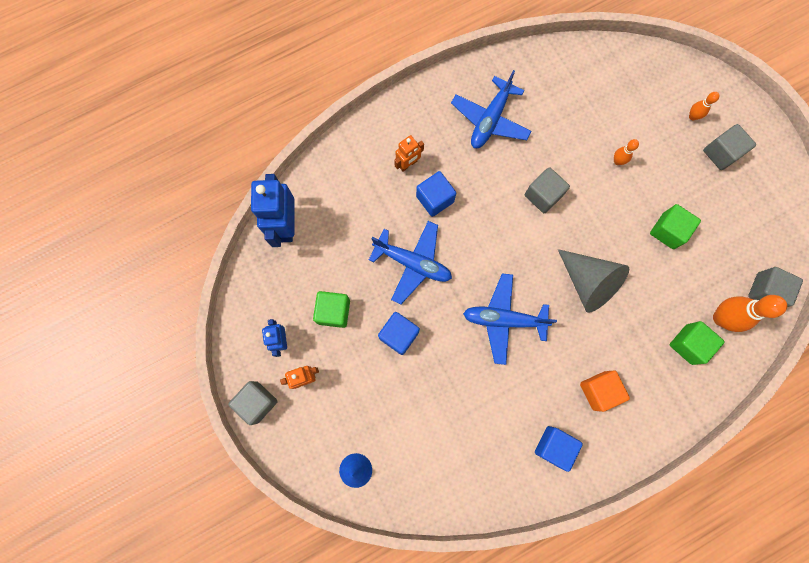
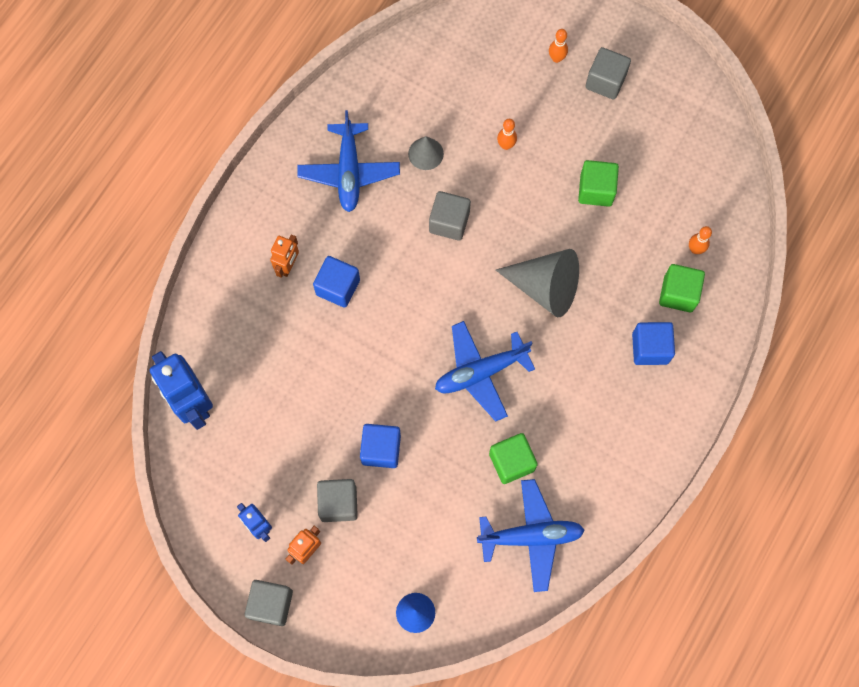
camera: 30 degrees left, 5 degrees down
green cube [313,291,350,328] -> green cube moved to [489,433,538,484]
blue plane [369,221,452,304] -> blue plane moved to [477,479,585,592]
blue cube [535,426,583,472] -> blue cube moved to [632,322,675,365]
orange cube [580,370,630,412] -> none
orange bowling pin [713,295,787,332] -> orange bowling pin [689,226,712,254], size x0.51
grey cube [748,267,803,307] -> grey cube moved to [317,479,358,522]
none -> grey cone [408,136,444,170]

